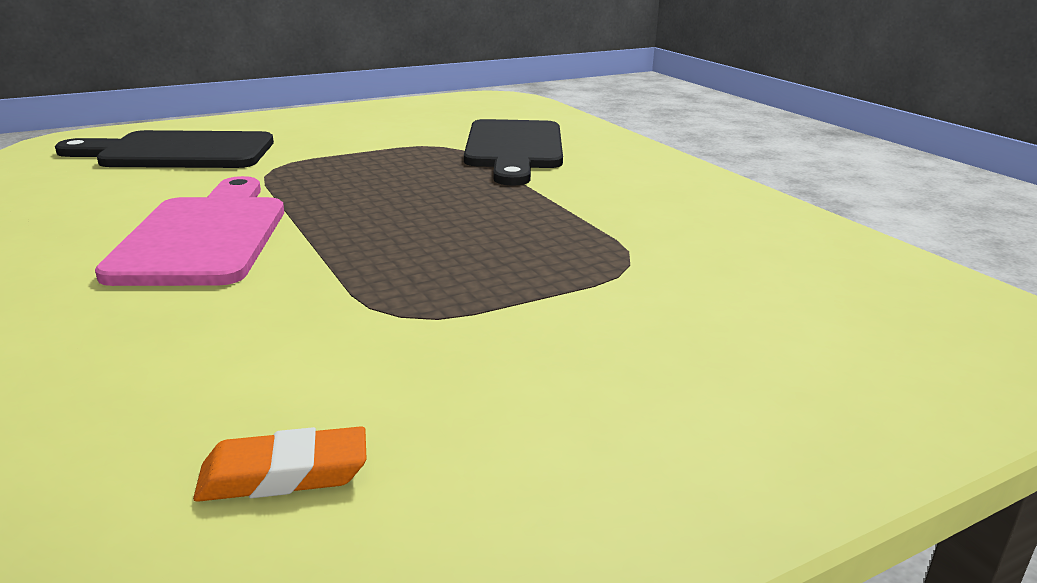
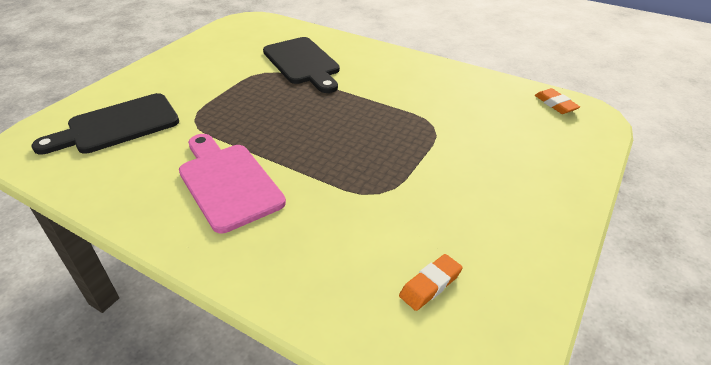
camera: 30 degrees left, 15 degrees up
none -> orange eraser [535,88,580,114]

